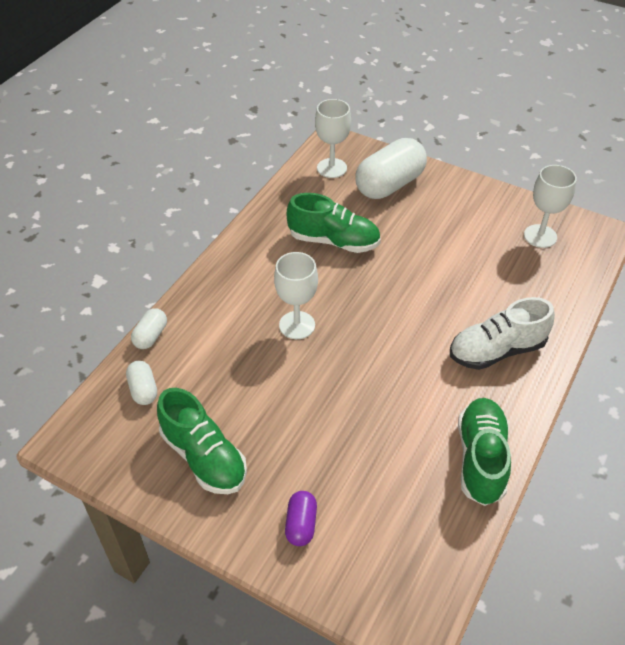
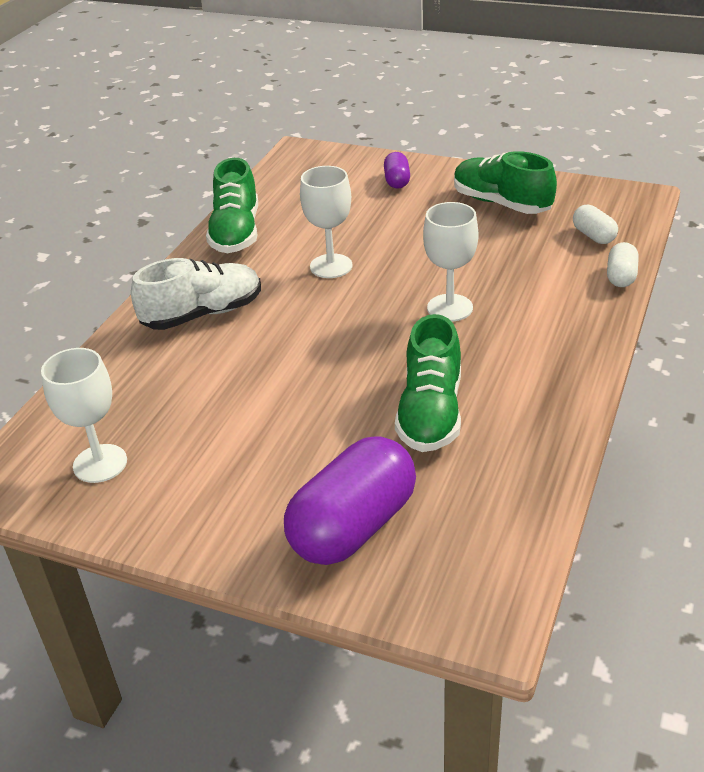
camera: 175 degrees right, 10 degrees down
green shoe [287,193,381,253] -> green shoe turned 90 degrees counterclockwise [395,314,461,452]
white goblet [315,99,351,178] -> white goblet moved to [300,166,352,278]
white capsule [355,138,427,199] -> purple capsule [284,436,416,565]

